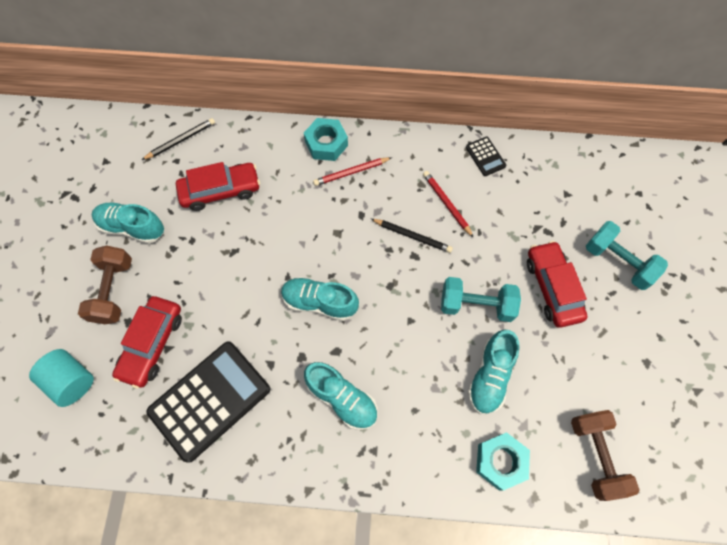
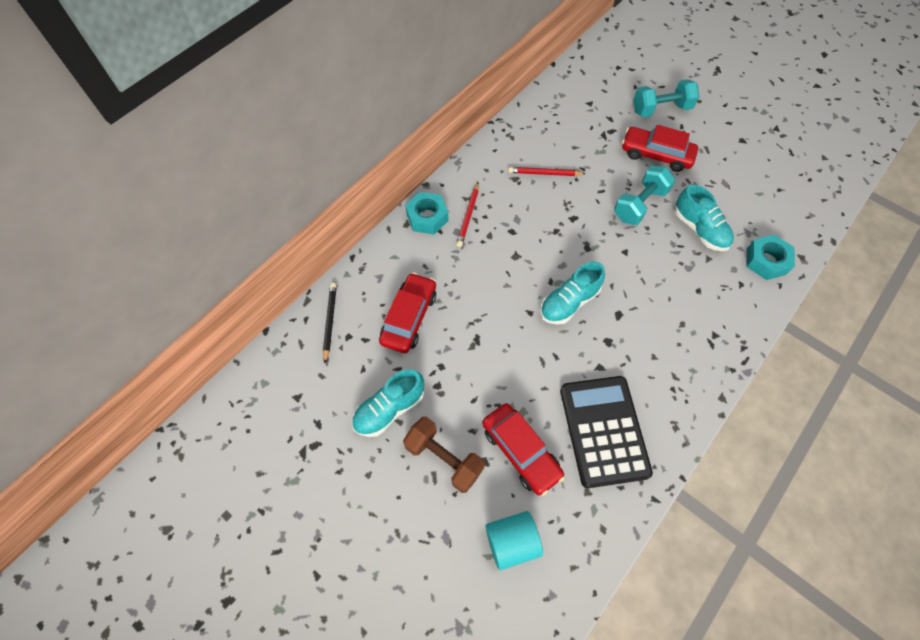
camera: 55 degrees left, 5 degrees down
turquoise shoe [304,362,377,430] -> none
black pencil [371,219,453,253] -> none
black calculator [466,137,506,176] -> none
brown dumbbell [571,410,640,501] -> none

